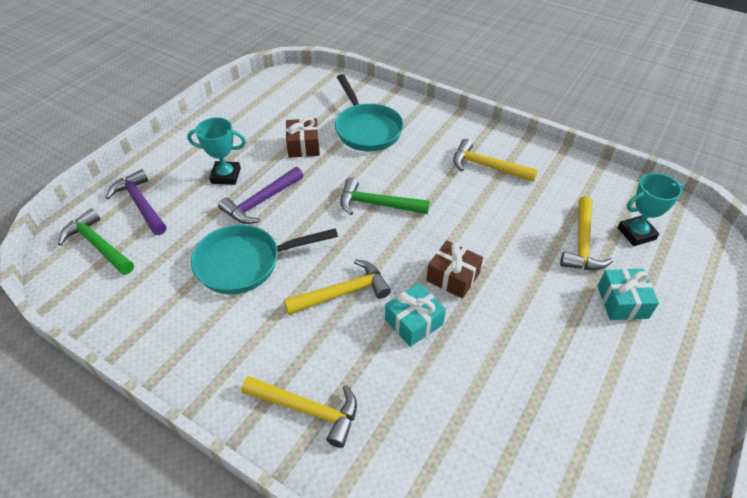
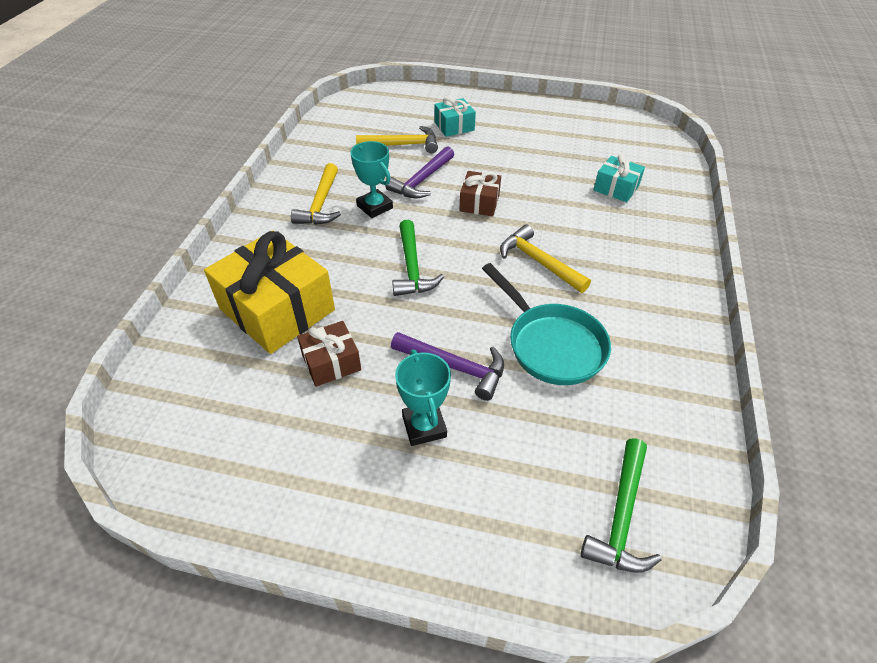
camera: 110 degrees left, 0 degrees up
purple hammer [105,169,166,235] -> purple hammer moved to [386,146,454,199]
yellow hammer [241,376,357,448] -> none
turquoise pan [335,74,404,151] -> yellow gift [204,230,335,354]
turquoise gift [385,283,446,347] -> turquoise gift moved to [594,154,645,202]
turquoise trophy [617,173,684,246] -> turquoise trophy moved to [351,141,393,218]

